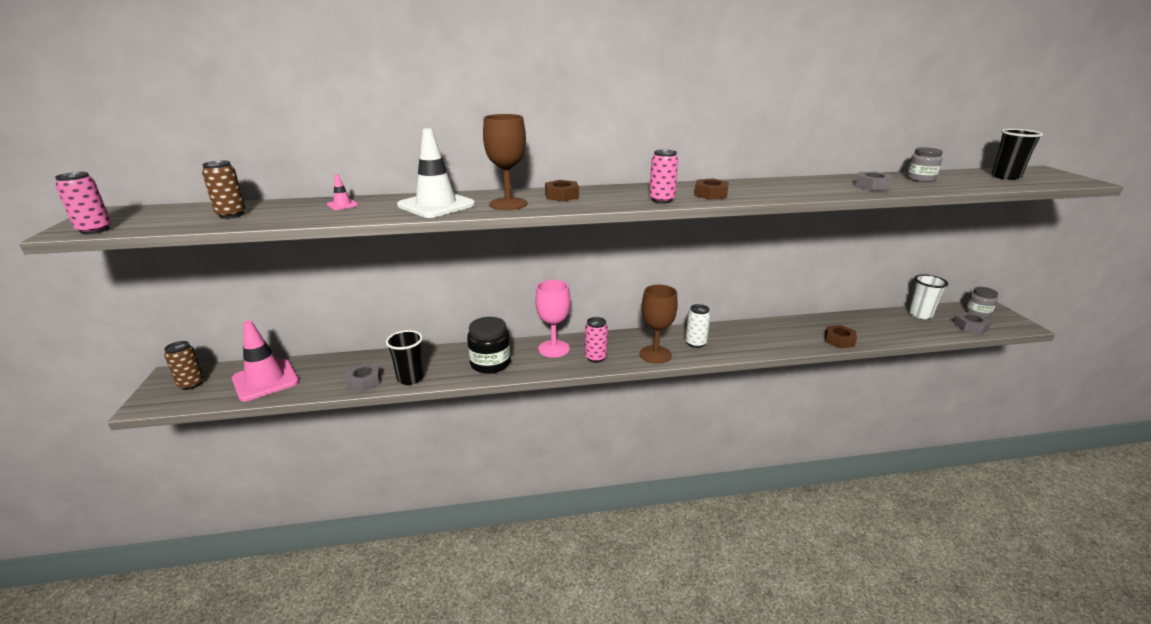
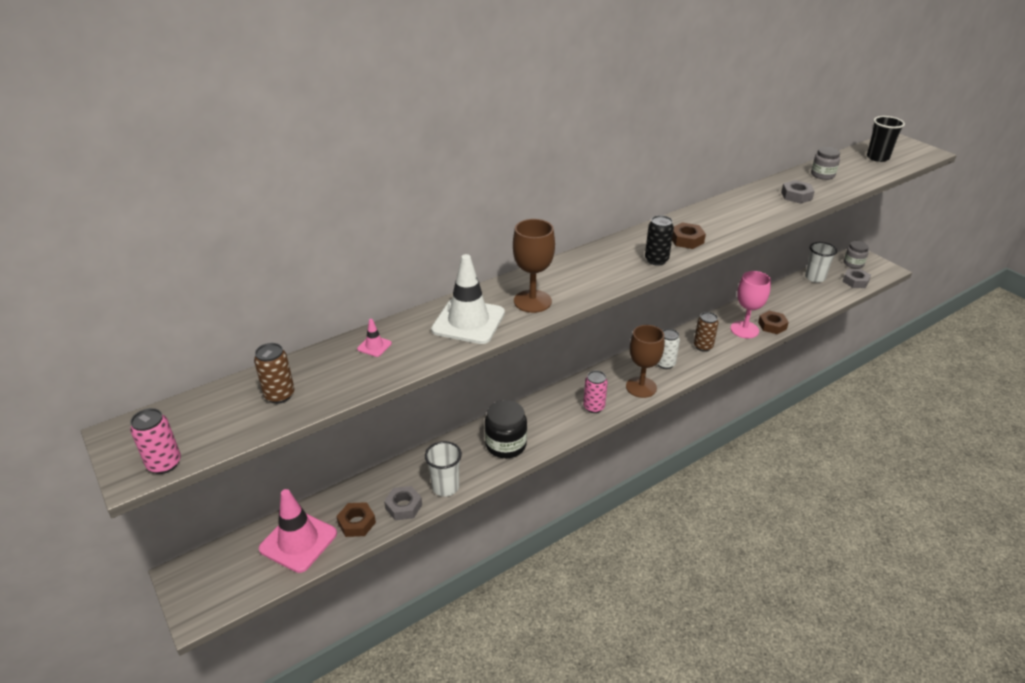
camera: 25 degrees left, 10 degrees up
brown can [164,341,204,390] -> brown can moved to [694,312,719,352]
black cup [386,330,424,385] -> white cup [425,441,462,496]
pink goblet [535,280,570,358] -> pink goblet moved to [730,271,771,338]
brown nut [545,180,579,201] -> brown nut moved to [336,502,376,537]
pink can [649,150,678,204] -> black can [645,215,674,266]

